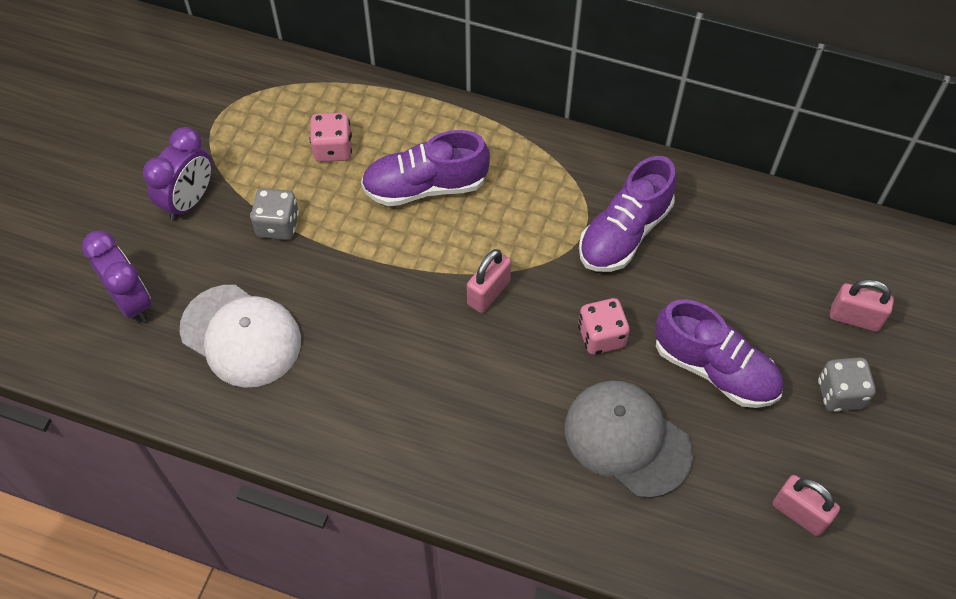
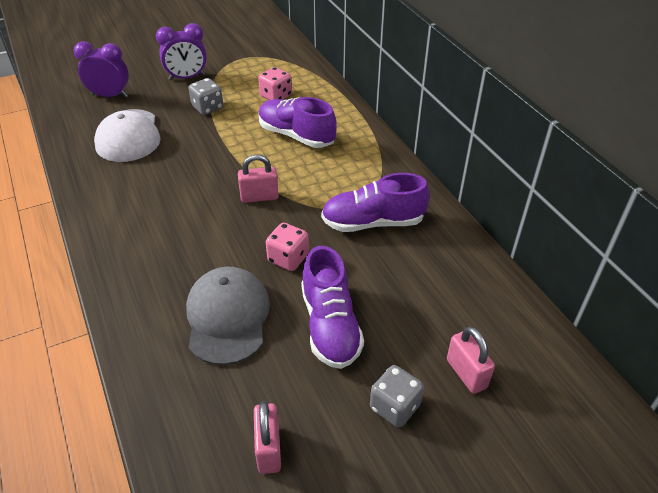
camera: 45 degrees right, 15 degrees down
purple clock [82,231,152,323] -> purple clock turned 90 degrees counterclockwise [73,41,129,98]

